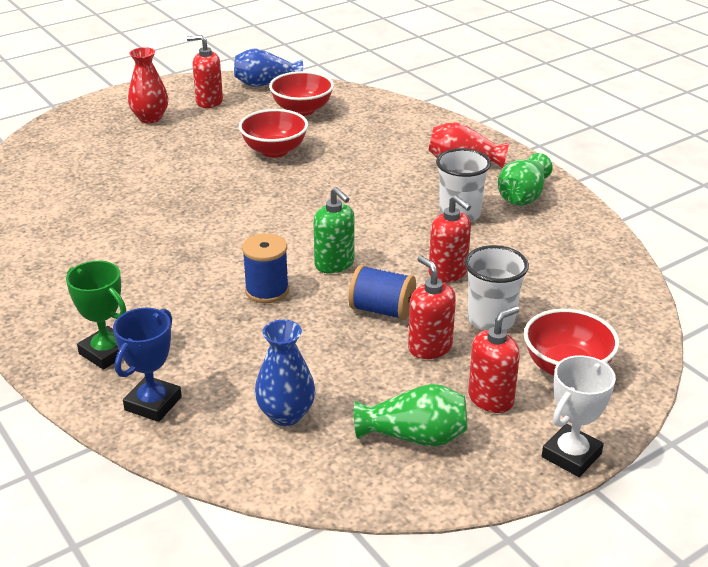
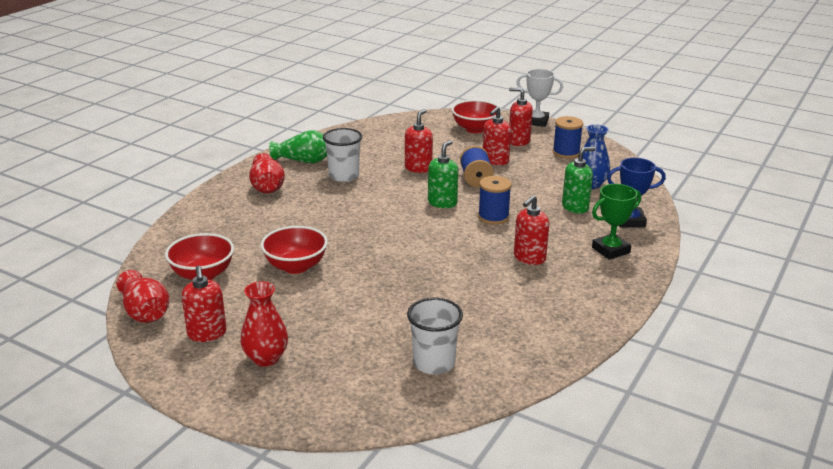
camera: 115 degrees left, 5 degrees down
green trophy [66,261,126,370] -> green trophy turned 45 degrees clockwise [592,184,641,260]
blue vase [234,49,303,87] -> red vase [117,270,169,323]
green vase [354,384,467,447] -> blue spool [553,116,583,159]
white cup [465,245,529,331] -> white cup moved to [407,298,463,374]
none -> red soap dispenser [514,195,549,265]
none -> green soap dispenser [562,147,596,213]

